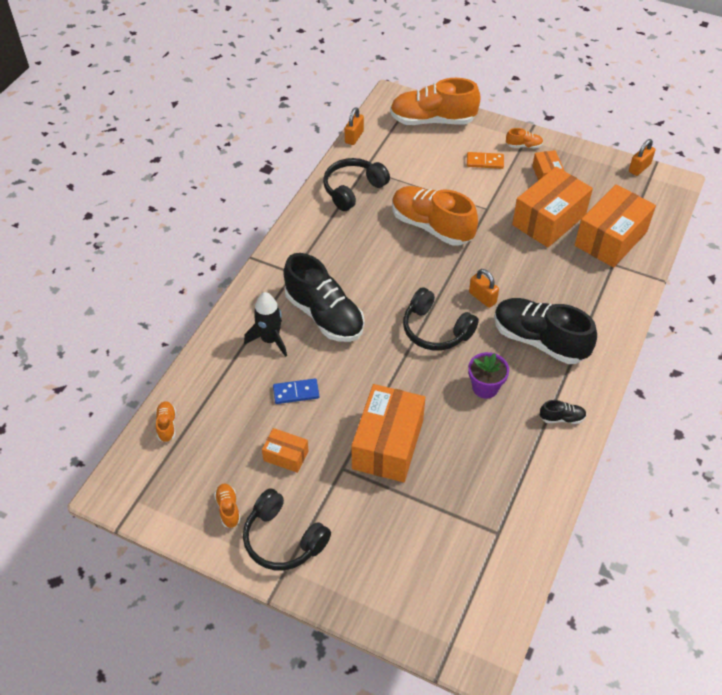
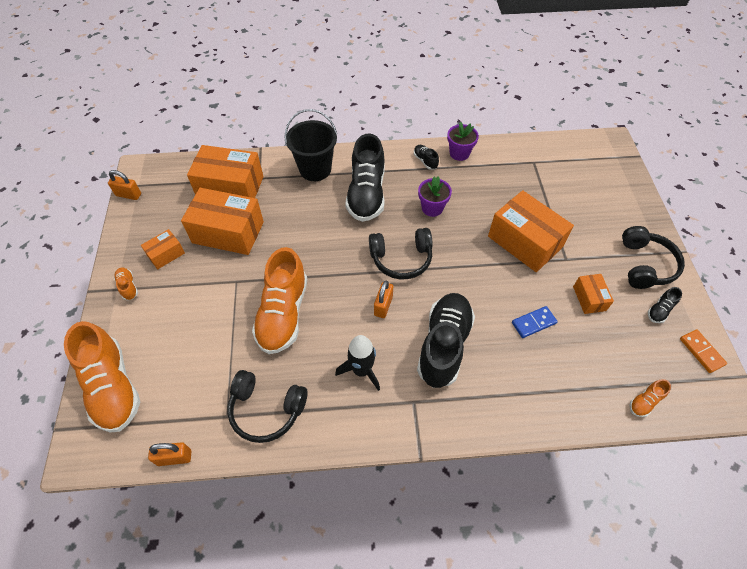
camera: 120 degrees left, 5 degrees up
orange shoe [214,484,241,528] -> black shoe [648,287,682,323]
black rocket [244,292,287,357] -> black rocket moved to [335,335,380,391]
blue domino [273,379,319,404] -> blue domino turned 75 degrees counterclockwise [512,306,558,338]
orange box [352,384,425,482] -> orange box turned 60 degrees clockwise [488,190,574,272]
black headphones [403,287,479,351] -> black headphones turned 75 degrees clockwise [369,228,433,279]
orange domino [467,152,504,169] -> orange domino moved to [680,329,727,373]
orange padlock [469,269,499,308] -> orange padlock moved to [374,281,393,318]
none -> black bucket [284,109,337,181]
none -> purple flower pot [447,122,479,161]

